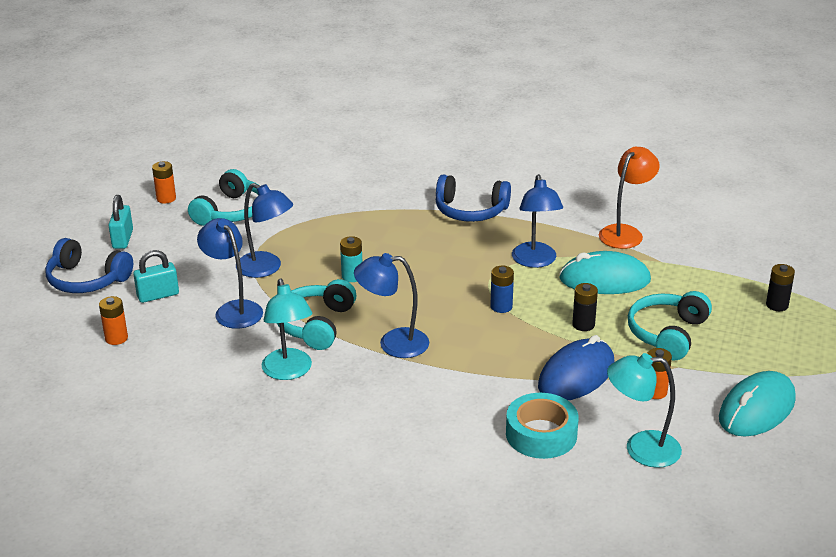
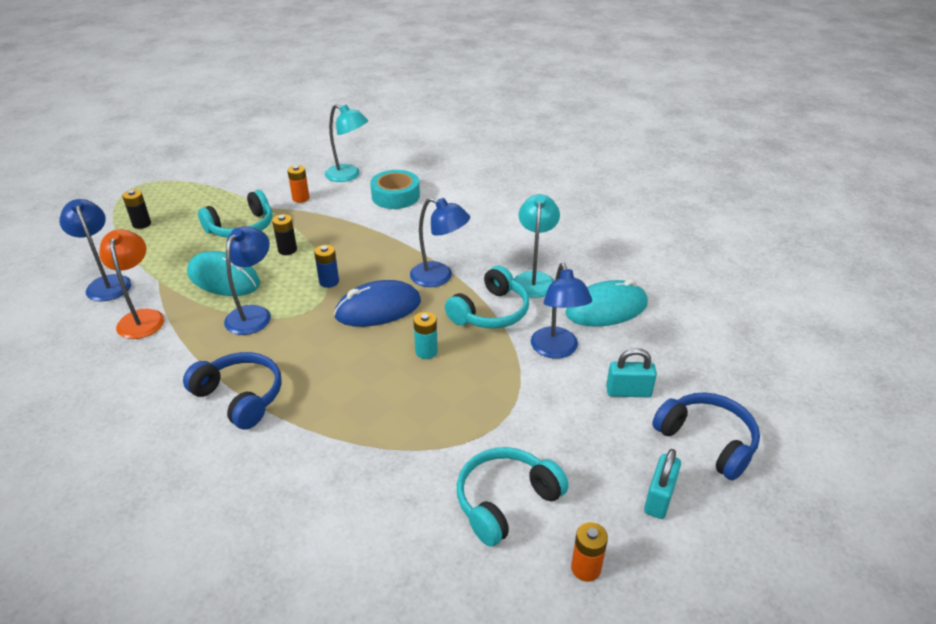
camera: 155 degrees left, 5 degrees up
orange battery [99,296,128,345] -> none
blue lamp [236,183,293,278] -> blue lamp moved to [59,199,132,301]
blue mouse [538,335,614,400] -> blue mouse moved to [334,280,421,327]
orange lamp [599,147,660,249] -> orange lamp turned 105 degrees clockwise [99,229,164,339]
turquoise mouse [719,371,796,437] -> turquoise mouse moved to [565,279,648,327]

